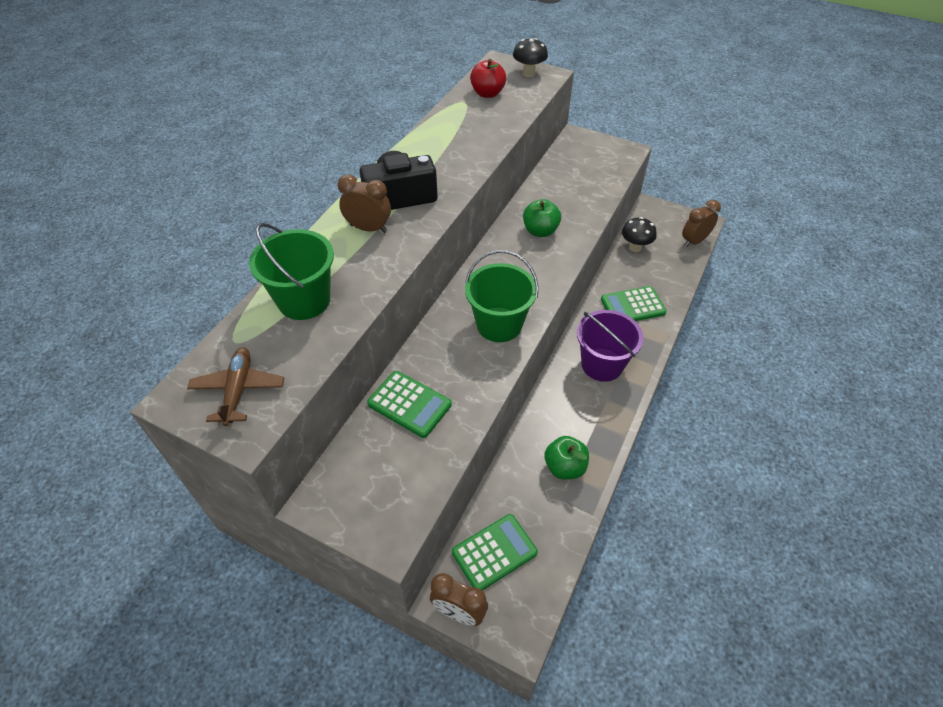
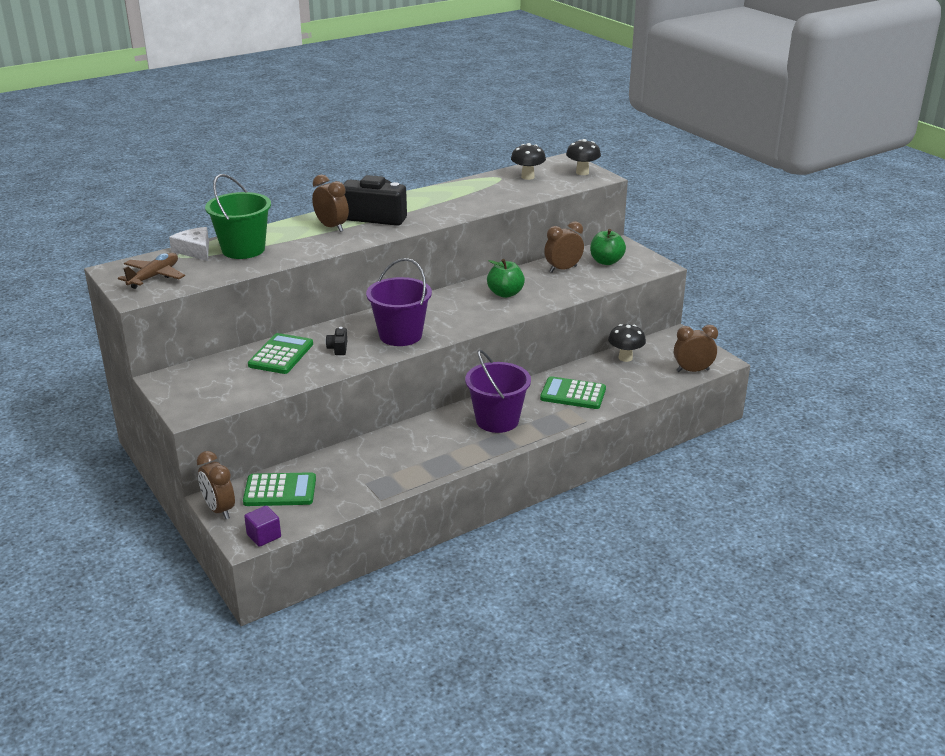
camera: 30 degrees right, 20 degrees down
green calculator [367,371,452,438] -> green calculator turned 135 degrees counterclockwise [248,333,313,374]
green bucket [465,250,539,342] -> purple bucket [366,258,432,346]
red apple [470,59,506,98] -> black mushroom [511,143,546,180]
green apple [544,436,589,480] -> green apple moved to [590,229,626,265]
none -> white cheese [169,227,209,261]
none -> purple cube [244,506,281,547]
none -> black camera [326,327,347,355]
none -> brown clock [544,221,584,273]

